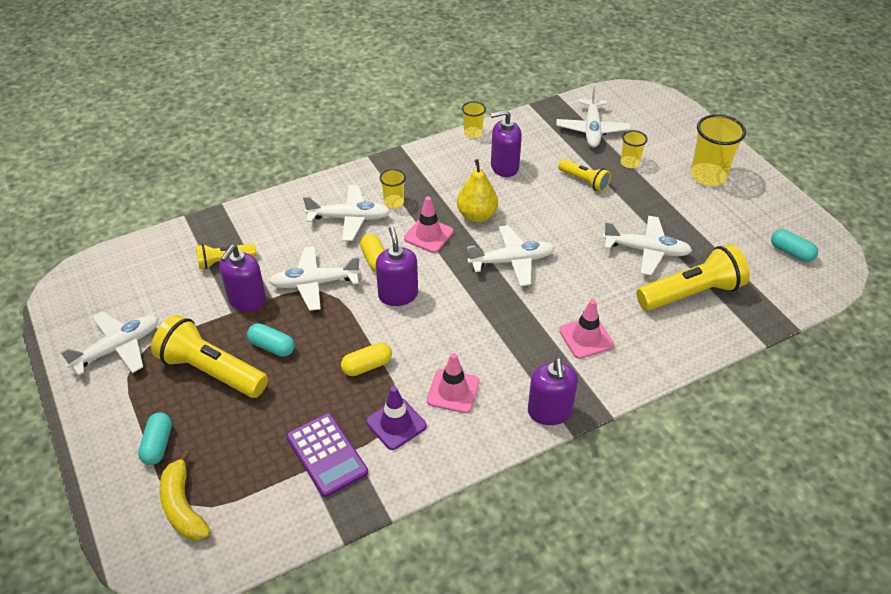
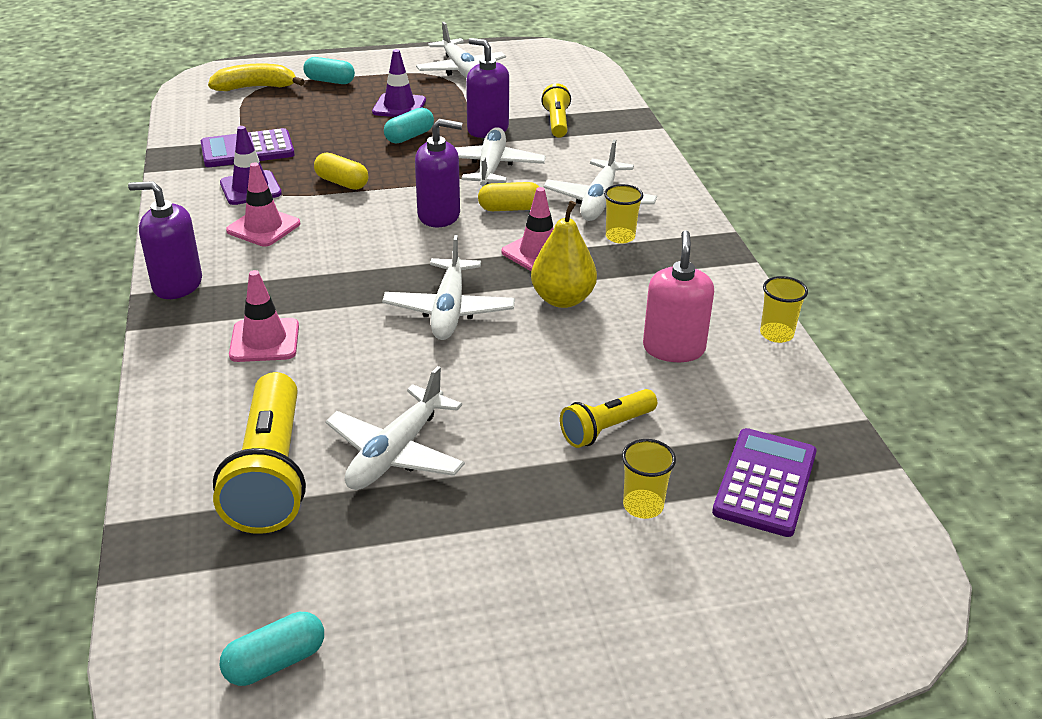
camera: 105 degrees right, 10 degrees down
yellow flashlight [151,315,268,398] -> purple traffic cone [372,49,426,117]
yellow capsule [341,343,392,376] -> yellow capsule turned 45 degrees counterclockwise [314,153,368,190]
purple soap dispenser [491,110,522,177] -> pink soap dispenser [643,231,714,362]
white plane [556,86,630,148] -> purple calculator [712,428,817,537]
yellow cup [691,114,746,186] -> none

